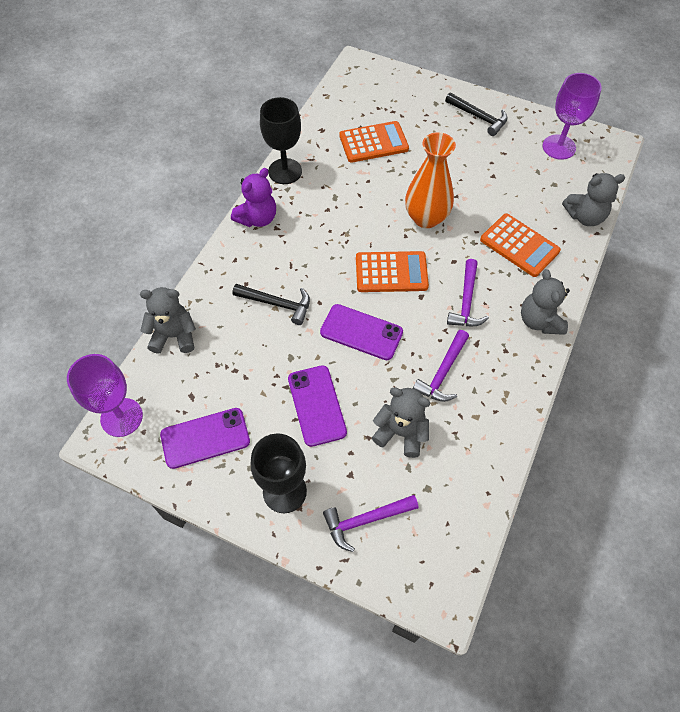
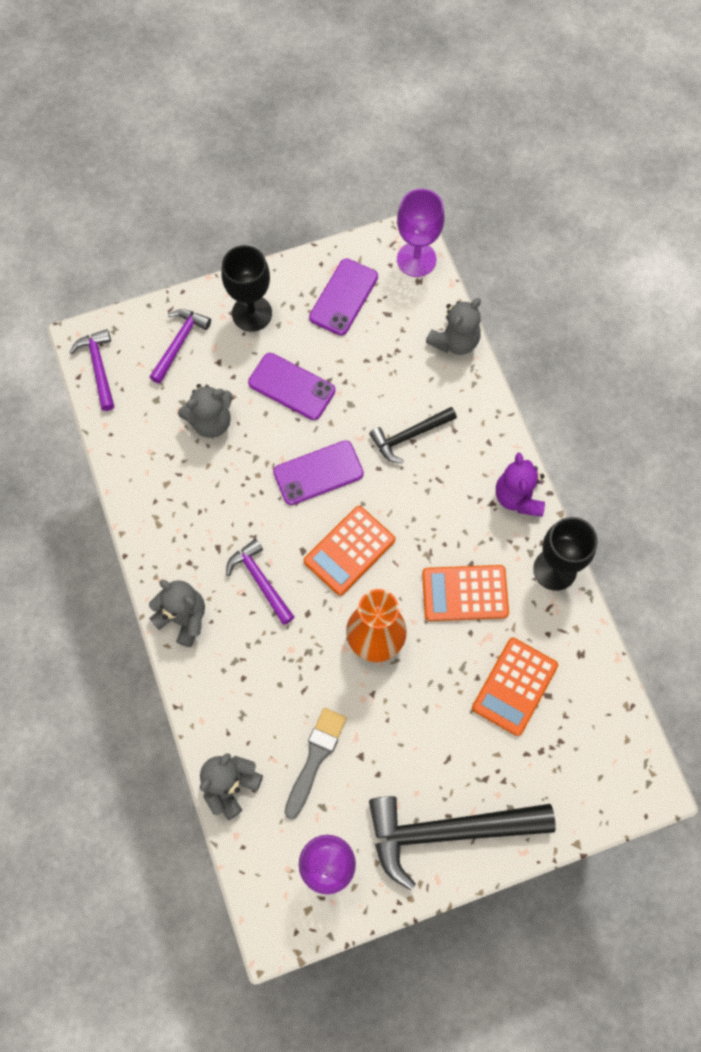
camera: 135 degrees right, 10 degrees up
purple hammer [413,330,469,402] -> purple hammer moved to [70,329,114,411]
black hammer [445,93,507,136] -> black hammer [369,796,556,890], size x1.86
orange calculator [480,213,561,277] -> orange calculator moved to [422,565,509,621]
none -> grey brush [284,708,347,820]

